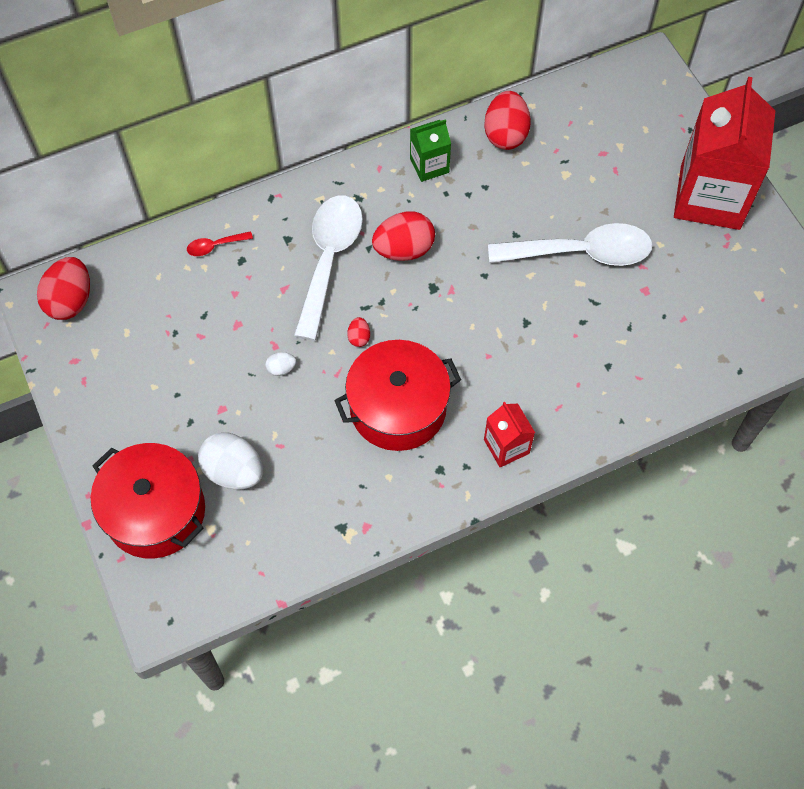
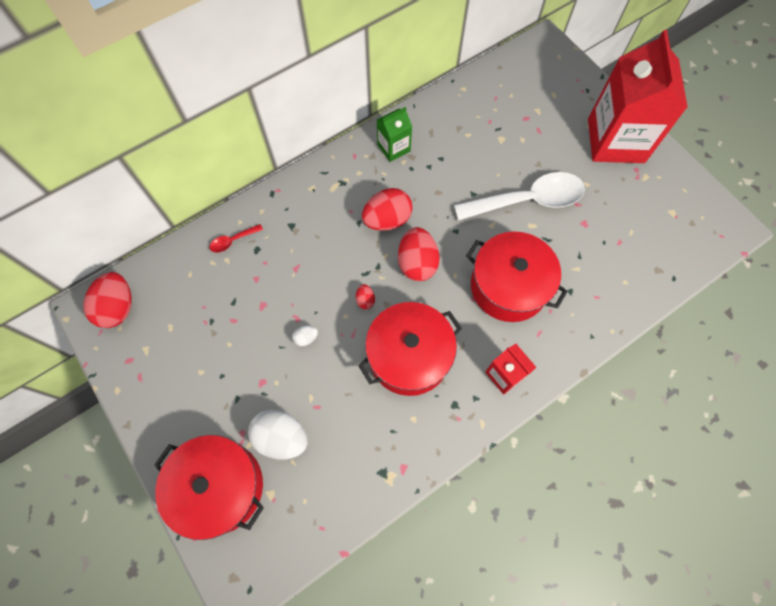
camera: 10 degrees left, 5 degrees up
white spoon [294,196,363,341] -> none
red egg [484,91,531,150] -> red egg moved to [398,227,440,281]
none -> red pot [466,232,568,322]

